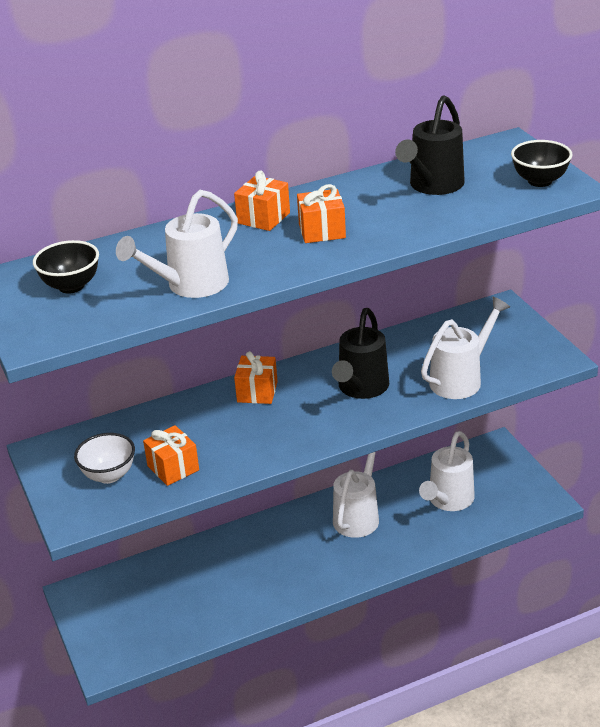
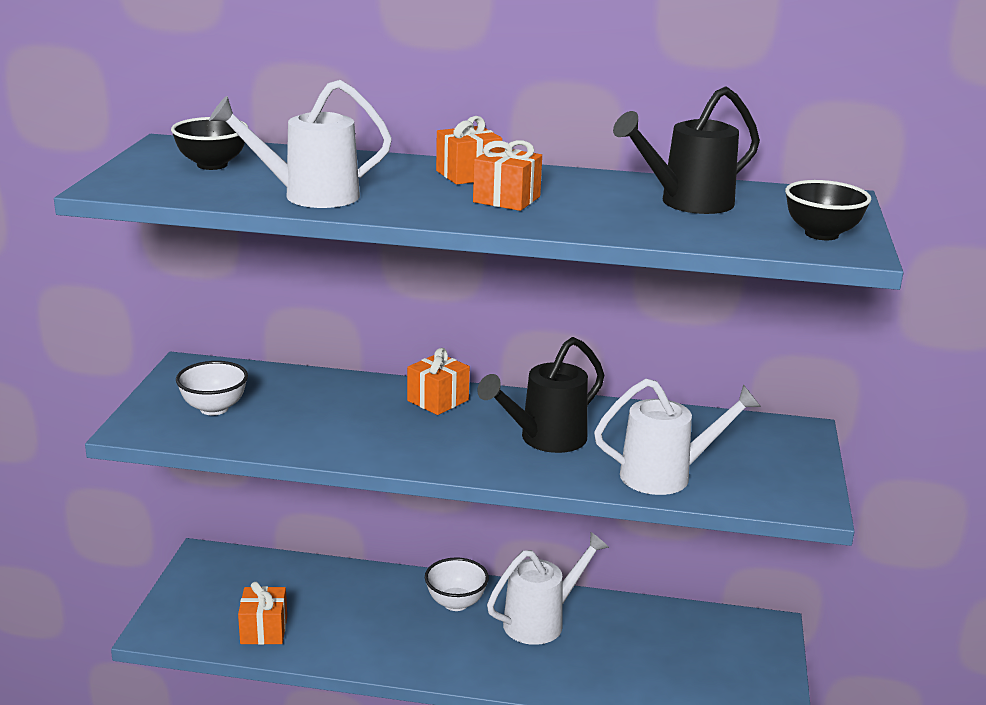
camera: 30 degrees right, 10 degrees down
orange gift [143,425,199,486] -> orange gift moved to [238,582,287,645]
white watering can [419,431,475,511] -> none
none -> white bowl [425,558,489,611]

